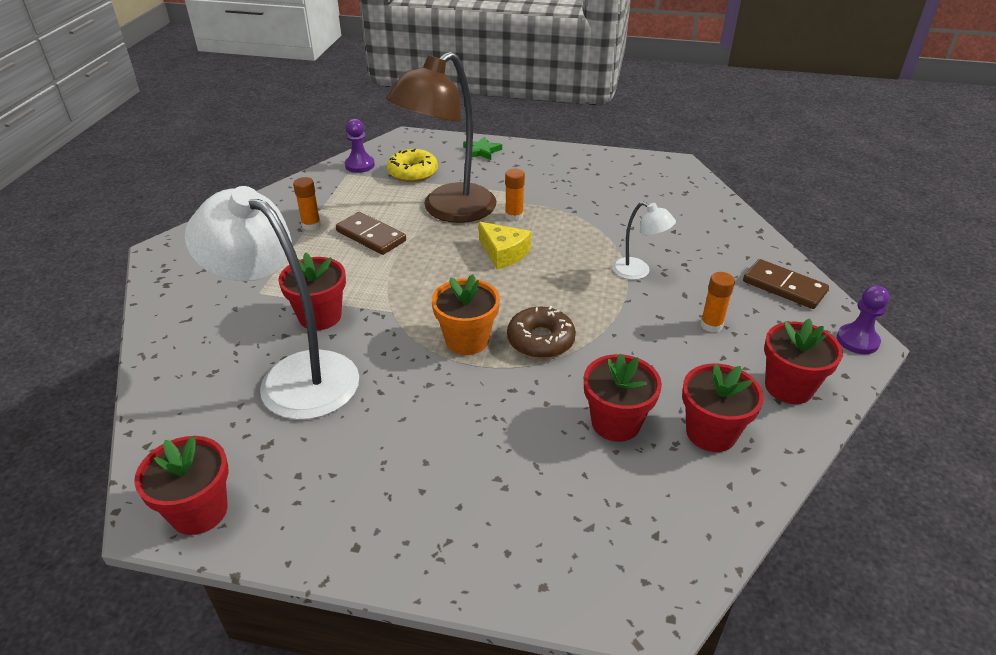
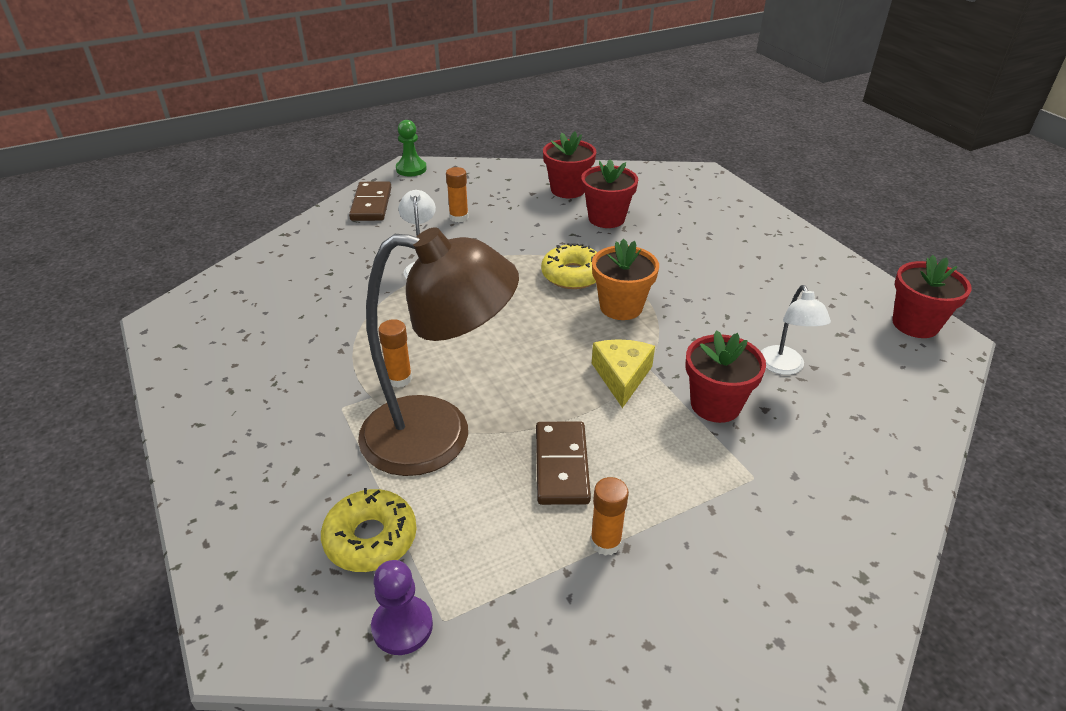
camera: 130 degrees left, 0 degrees up
white lamp [185,186,359,420] -> white lamp [761,285,831,375], size x0.45
green star [463,136,502,160] -> none
yellow cheese [479,222,531,270] -> yellow cheese moved to [592,339,655,408]
brown donut [507,306,576,359] -> yellow donut [541,243,597,289]
red flower pot [764,318,843,404] -> none
purple pawn [837,285,890,354] -> green pawn [396,120,427,176]

